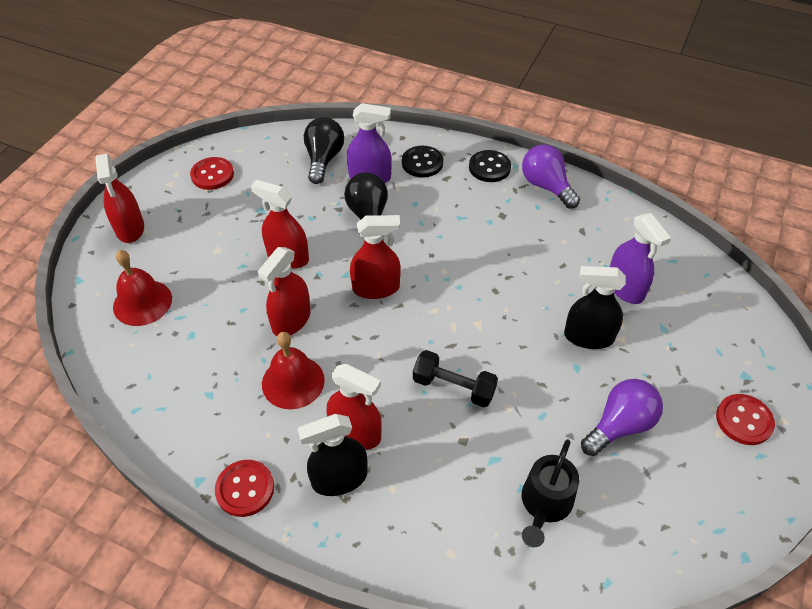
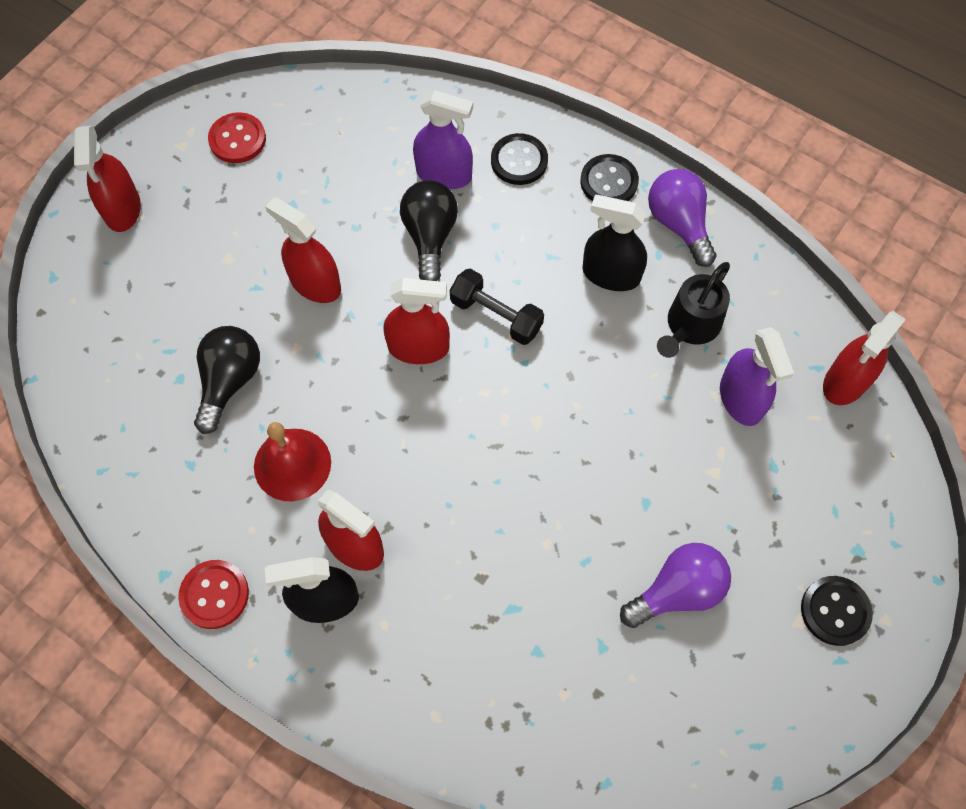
camera: 10 degrees right, 15 degrees up
red bell [113,250,172,326] -> none
red spray bottle [258,247,311,336] -> red spray bottle moved to [823,311,906,405]
black light bulb [304,117,344,184] -> black light bulb moved to [194,326,260,434]
black dumbbell [413,350,498,407] -> black dumbbell moved to [450,269,544,345]
black watering can [522,439,579,547] -> black watering can moved to [657,262,730,358]
black spray bottle [564,266,626,349] -> black spray bottle moved to [583,195,647,291]
red button [716,394,775,445] -> black button [801,576,873,646]

